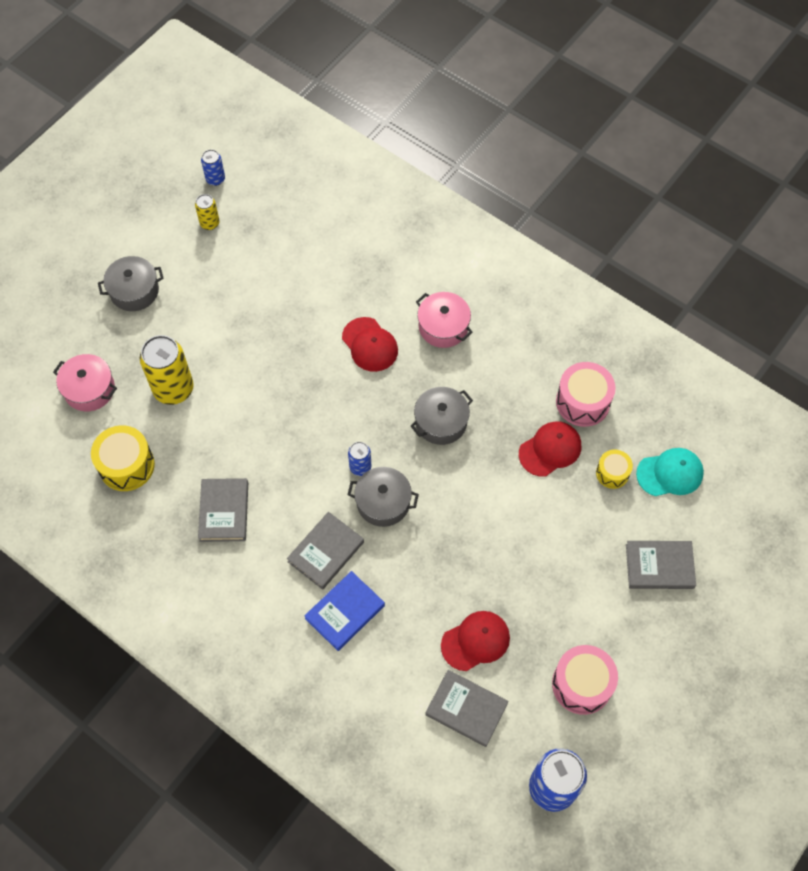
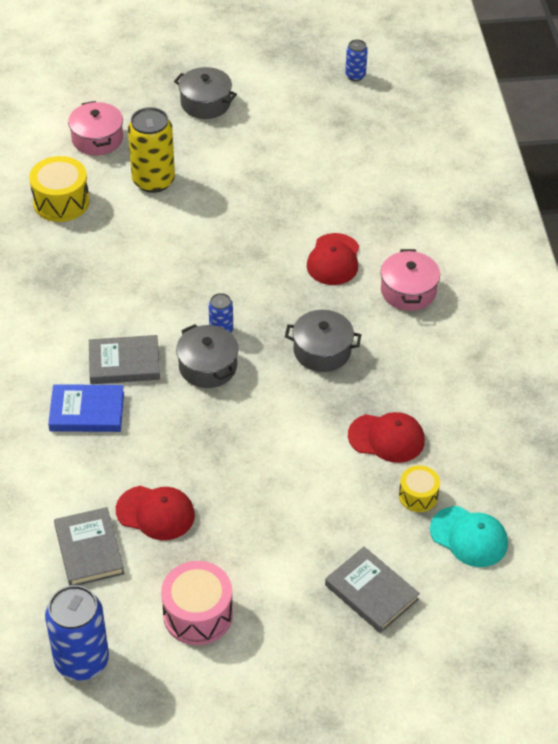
camera: 45 degrees right, 15 degrees down
yellow can [195,194,220,230] -> none
grey book [198,478,248,542] -> none
pink drum [556,362,616,427] -> none

